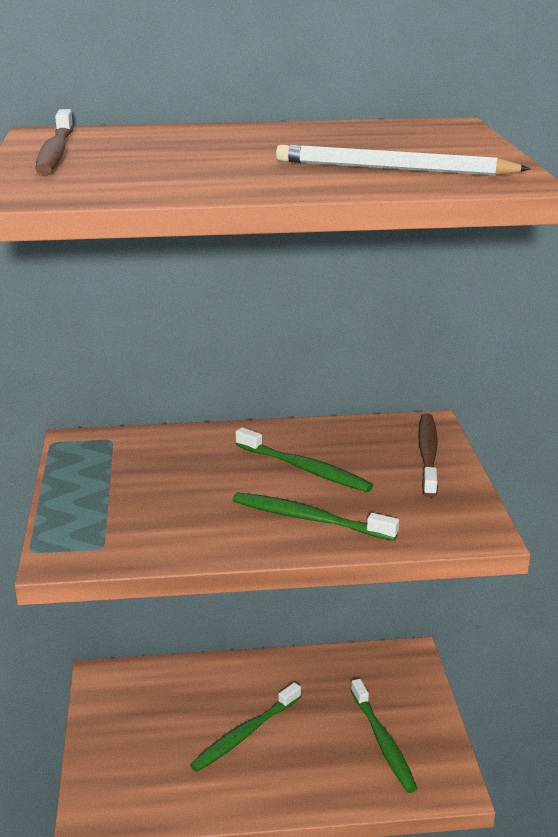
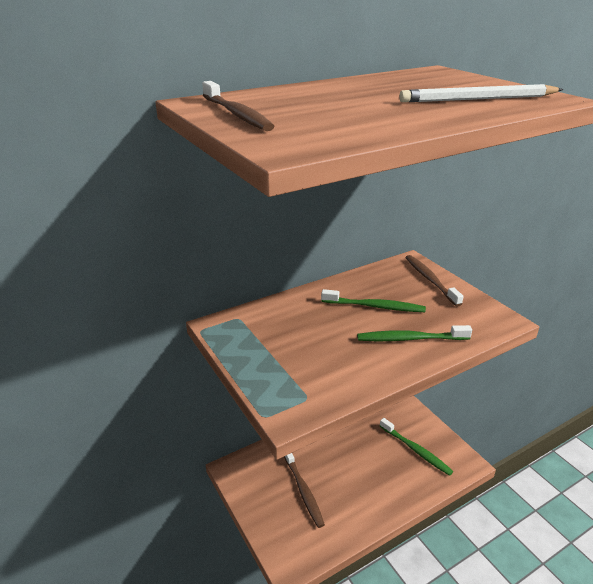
camera: 25 degrees left, 5 degrees up
green toothbrush [190,683,301,772] -> none
none -> brown toothbrush [284,453,325,528]

